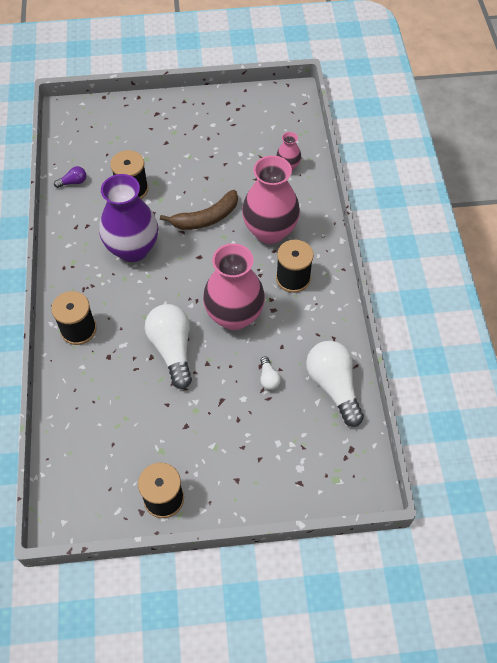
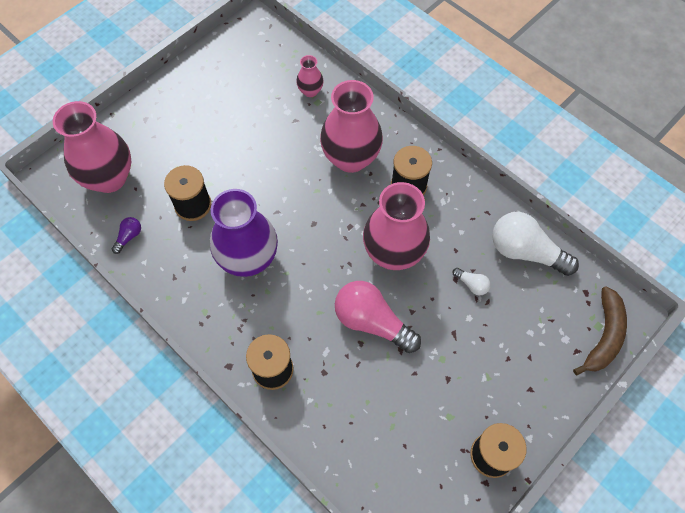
camera: 40 degrees left, 5 degrees up
white light bulb [145,304,192,389] -> pink light bulb [335,281,421,353]
brown banana [160,190,238,230] -> brown banana moved to [573,286,627,375]
none -> pink vase [53,101,131,193]

